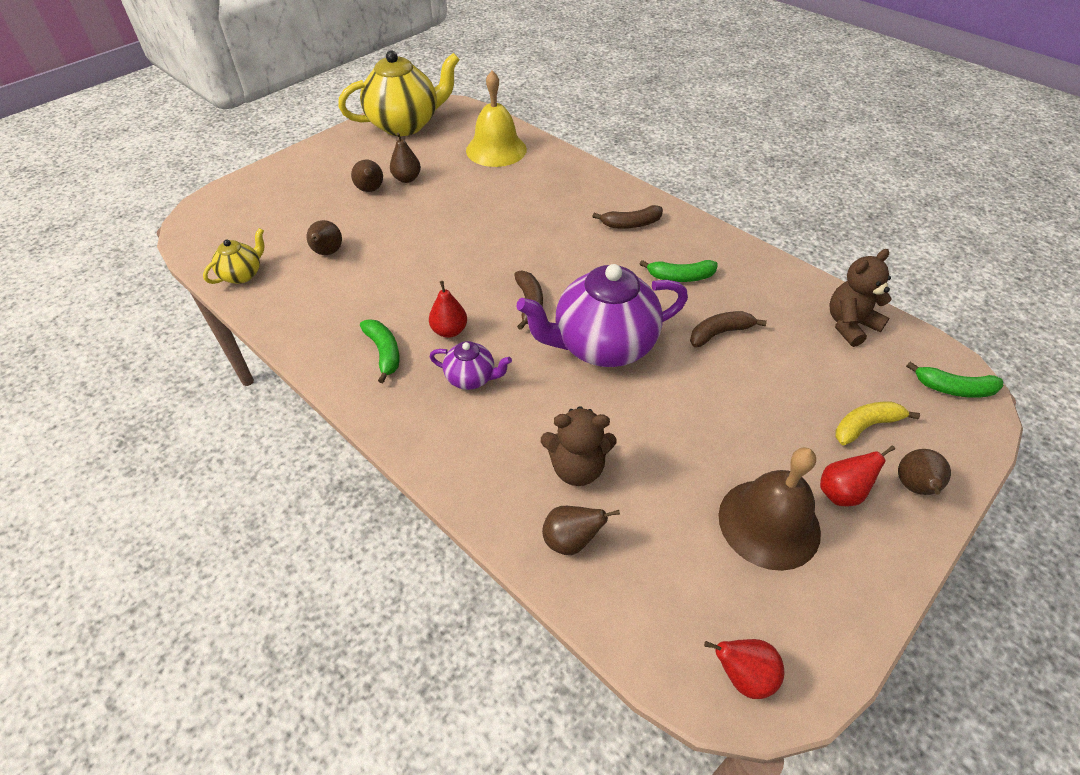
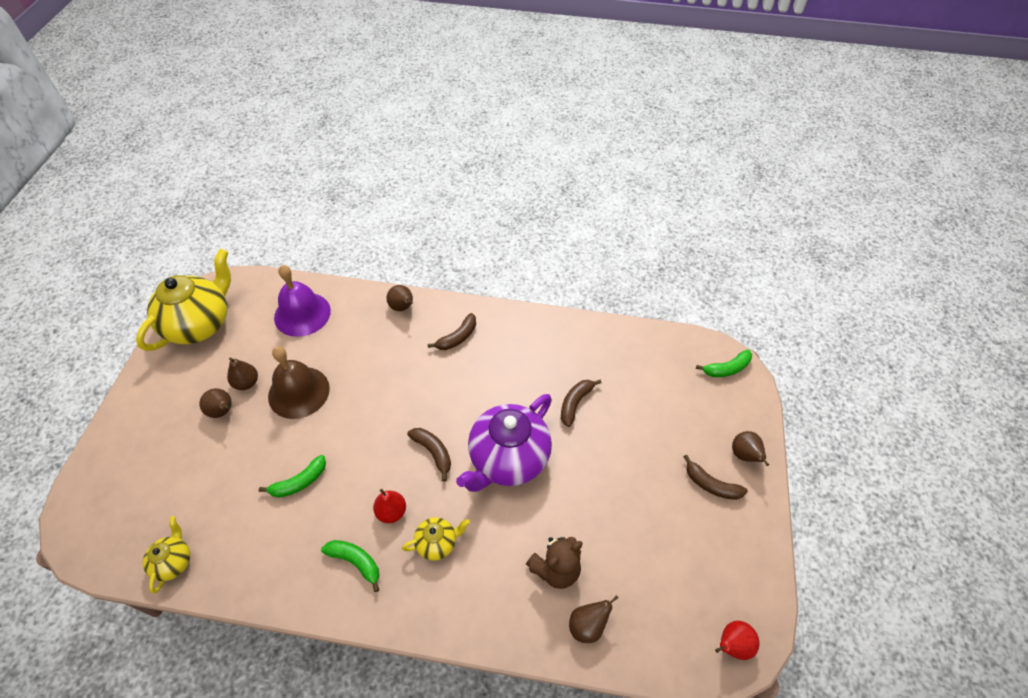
camera: 35 degrees left, 5 degrees up
brown pear [307,220,342,255] -> brown pear moved to [386,285,413,311]
purple teapot [430,341,512,390] -> yellow teapot [402,517,470,561]
yellow bell [466,71,527,167] -> purple bell [274,265,331,337]
green banana [640,260,718,282] -> green banana moved to [259,455,326,498]
brown bell [719,448,821,571] -> brown bell moved to [268,346,330,419]
red pear [820,445,895,506] -> brown banana [683,455,748,500]
brown teddy bear [830,249,892,347] -> none
yellow banana [835,402,920,445] -> none

